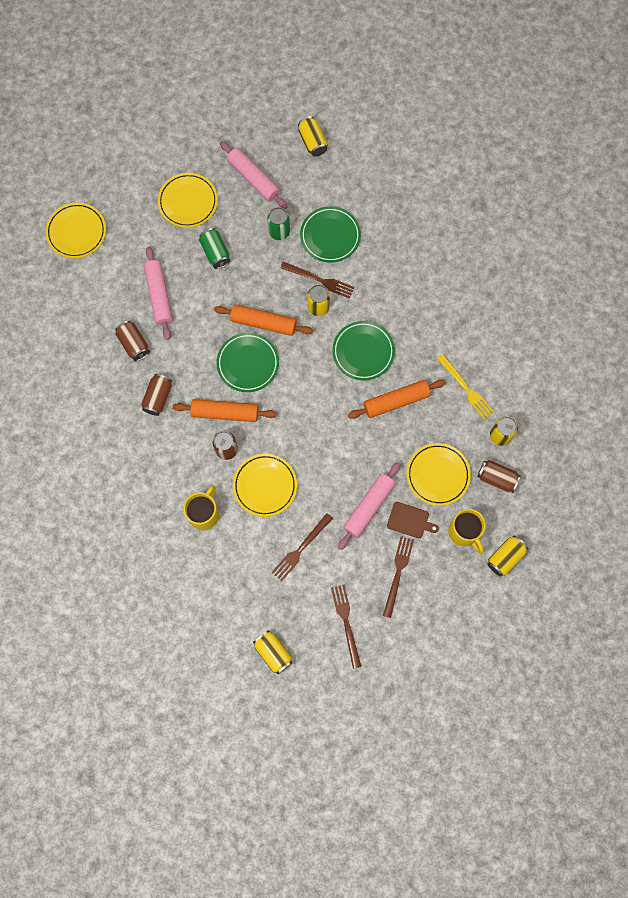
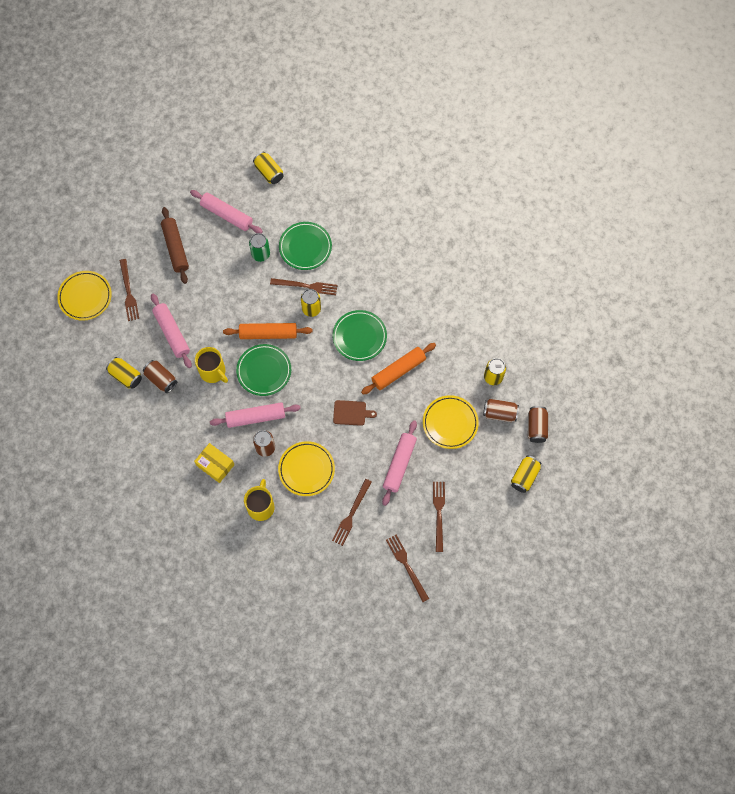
camera: 15 degrees left, 5 degrees down
brown can [141,374,172,416] -> brown can moved to [528,406,548,443]
yellow plate [158,173,218,228] -> brown rolling pin [161,207,189,284]
orange rolling pin [173,399,277,422] -> pink rolling pin [210,402,301,428]
green can [199,228,230,269] -> none
yellow can [253,630,293,674] -> yellow can moved to [106,357,142,389]
brown cutting board [387,502,439,538] -> brown cutting board moved to [333,400,377,426]
yellow fork [436,354,494,419] -> none
yellow mug [448,509,486,553] -> yellow mug moved to [195,347,228,383]
none -> brown fork [119,259,139,321]
none -> yellow box [194,443,234,483]

